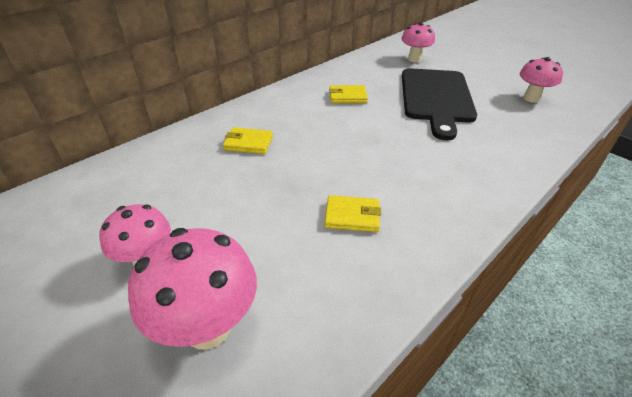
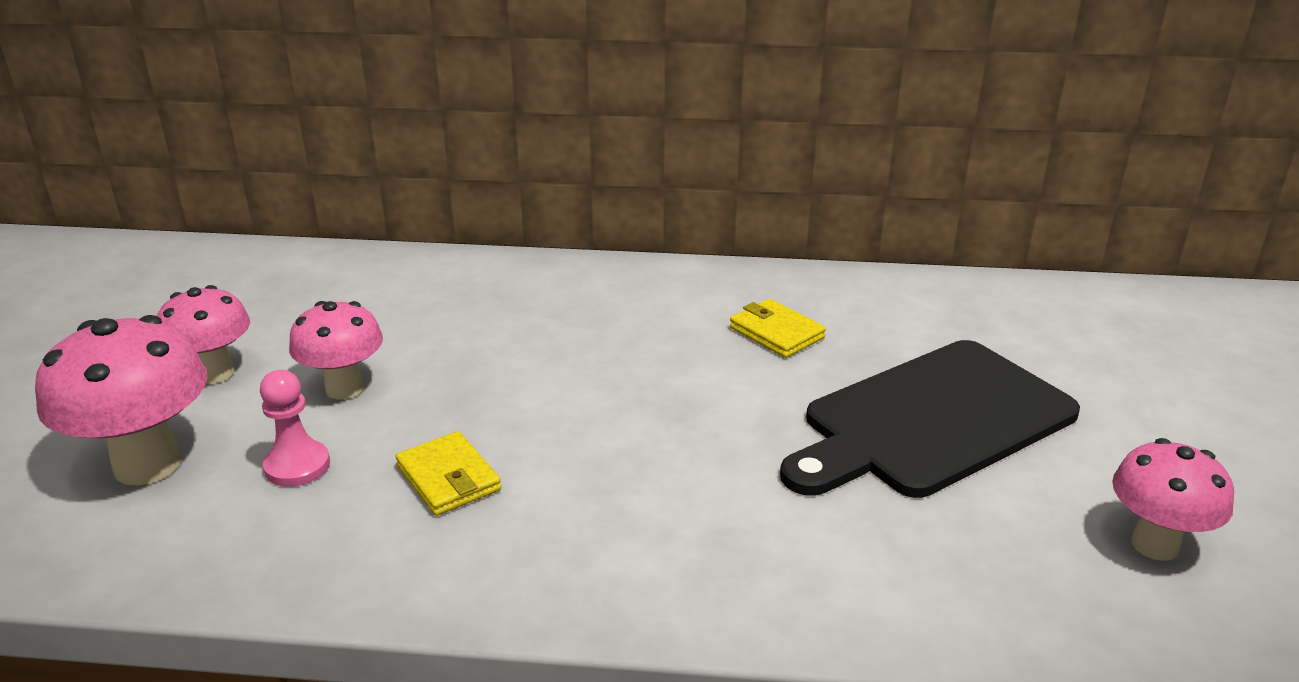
camera: 50 degrees right, 10 degrees down
yellow wallet [223,127,273,154] -> none
pink mushroom [401,22,435,62] -> pink mushroom moved to [289,301,383,399]
none -> pink pawn [260,370,330,487]

